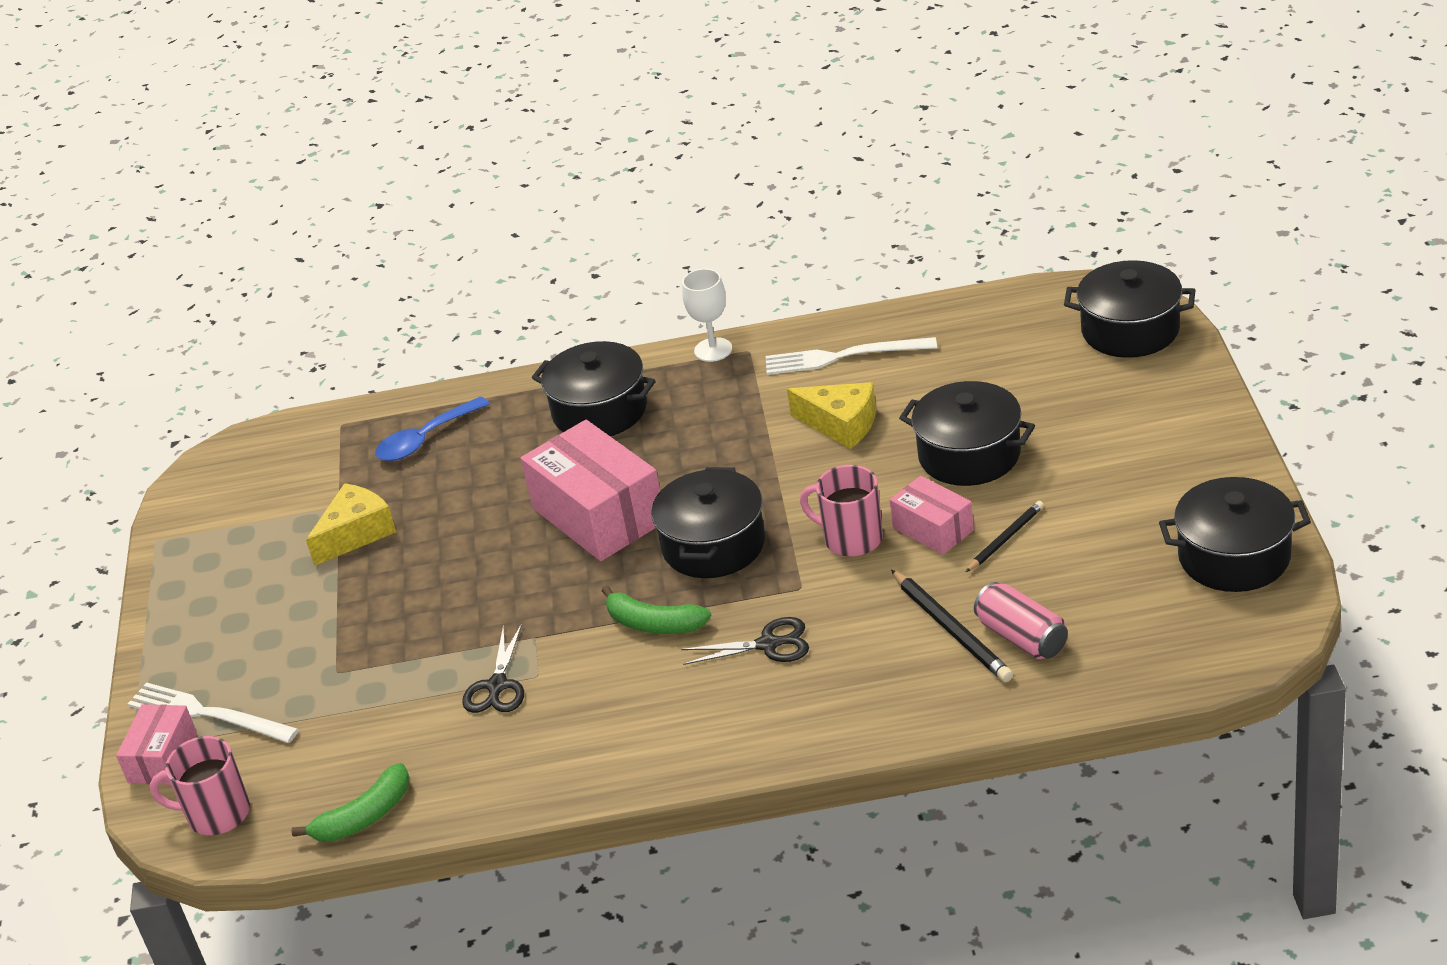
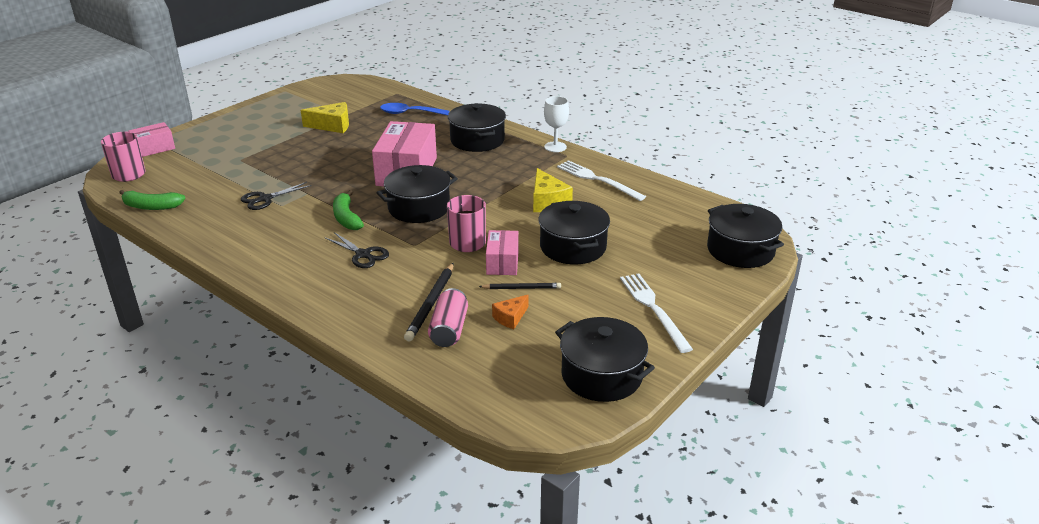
camera: 40 degrees right, 5 degrees down
white fork [128,682,299,743] -> white fork moved to [620,273,693,353]
none -> orange cheese [492,295,529,329]

